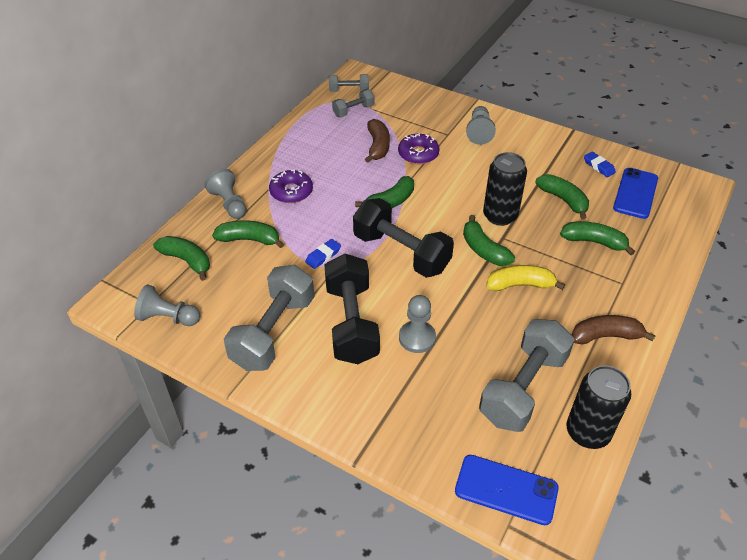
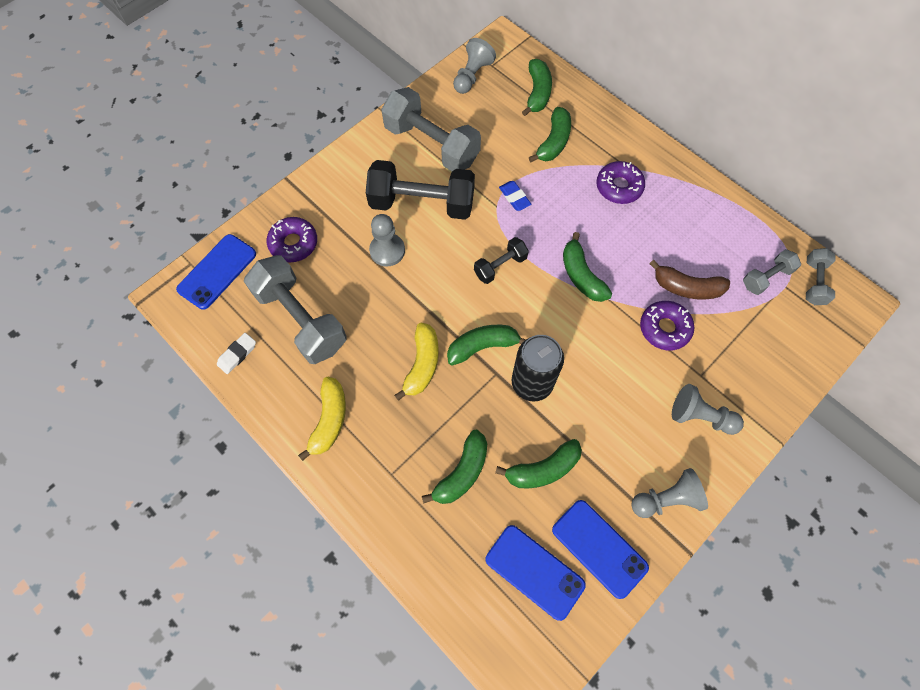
camera: 105 degrees right, 20 degrees up
green banana [153,236,210,281] -> green banana turned 45 degrees counterclockwise [522,59,552,116]
grey pawn [204,168,246,219] -> grey pawn moved to [631,468,708,518]
grey dumbbell [332,89,375,117] -> grey dumbbell turned 75 degrees clockwise [743,249,801,295]
black dumbbell [353,198,454,278] -> black dumbbell [474,237,529,284], size x0.51
black can [567,365,631,449] -> white eraser [217,333,256,374]
brown banana [572,315,656,344] -> yellow banana [298,377,346,461]
blue eraser [584,152,616,177] -> blue phone [552,500,649,599]
none -> purple donut [267,217,317,262]

